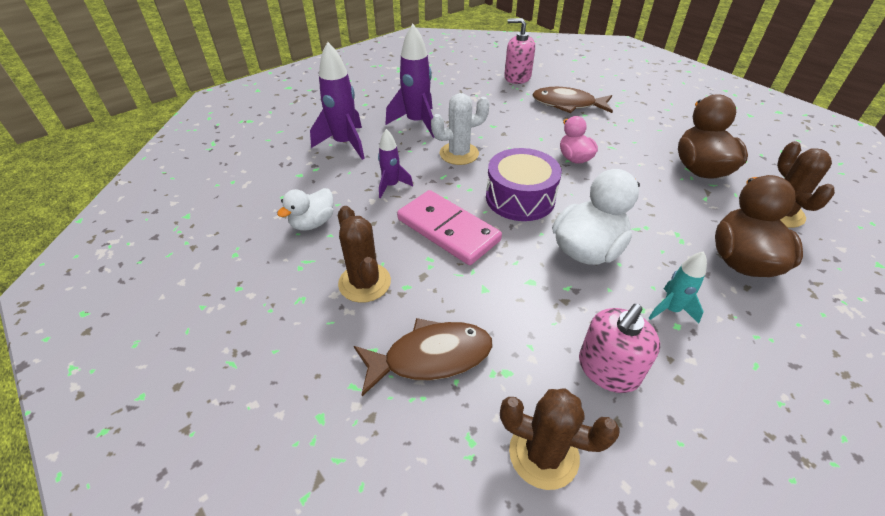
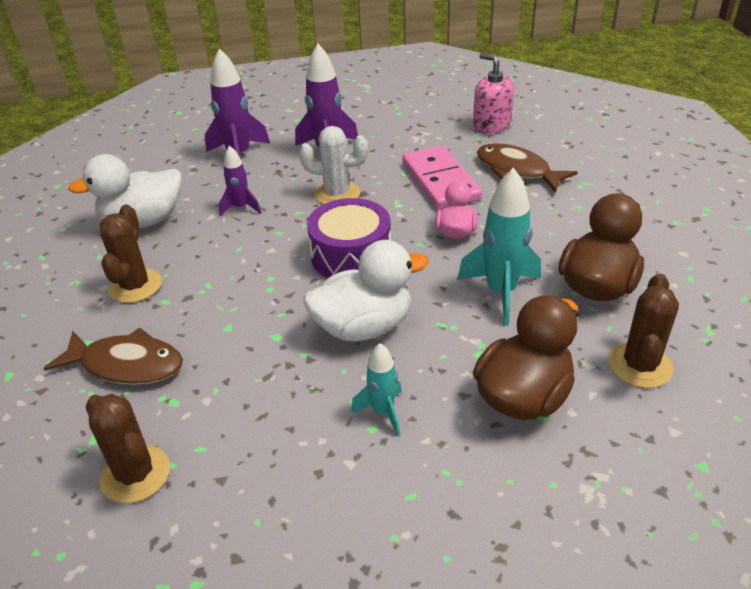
camera: 30 degrees right, 5 degrees down
white duck [277,188,334,231] -> white duck [68,154,181,229], size x1.67
pink domino [397,190,502,265] -> pink domino moved to [402,146,482,210]
pink soap dispenser [579,304,660,393] -> none
none -> turquoise rocket [458,168,541,326]

